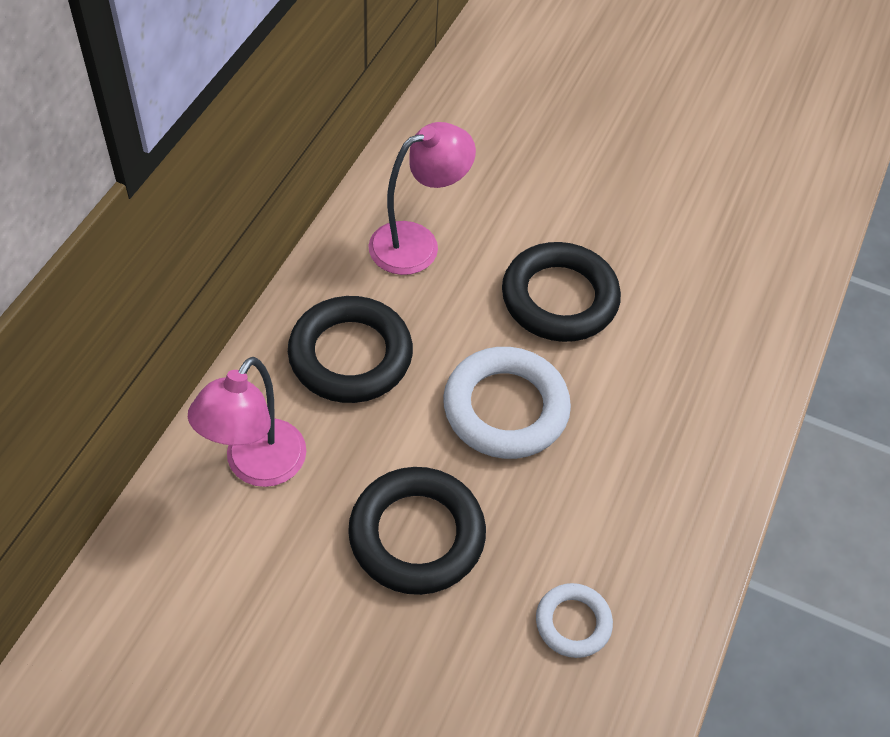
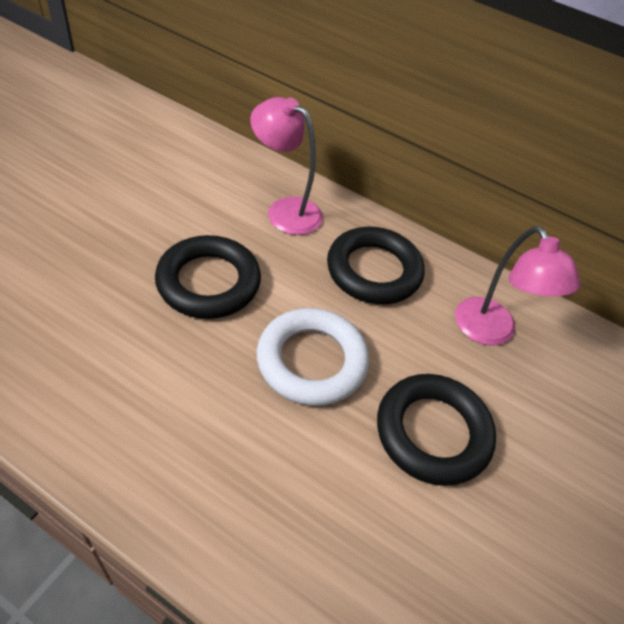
camera: 95 degrees right, 5 degrees down
white ring [536,583,613,658] -> none

